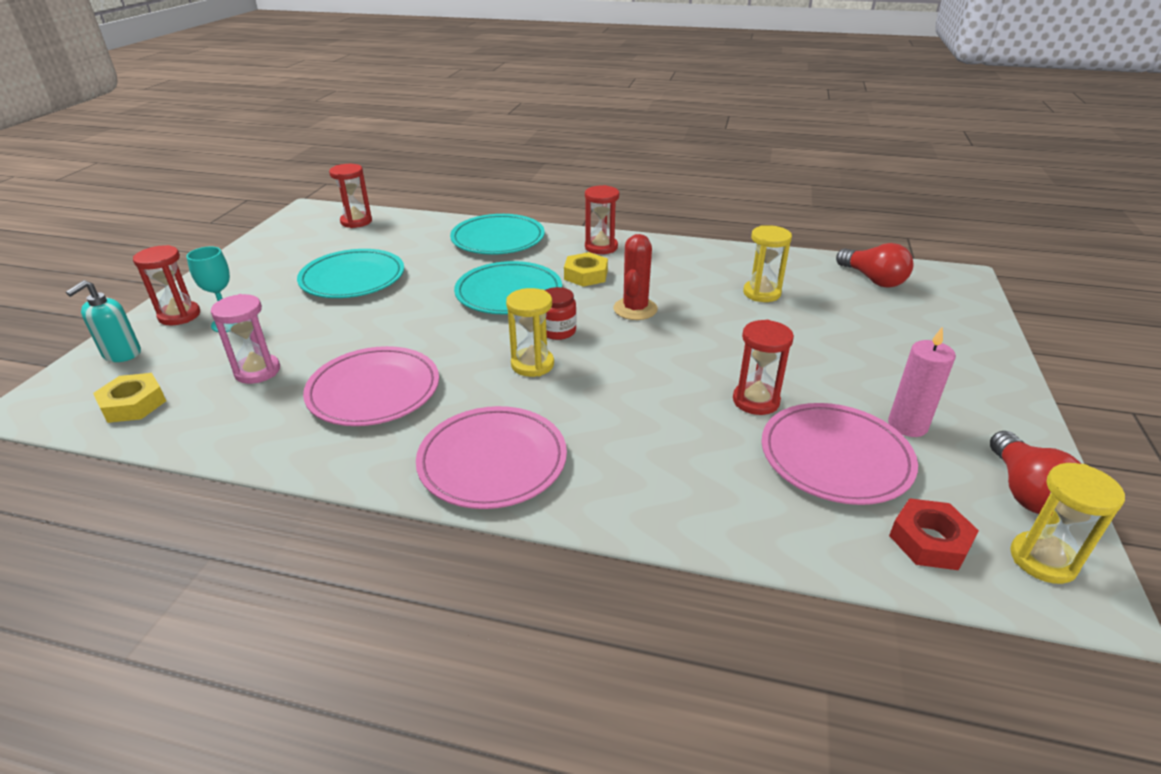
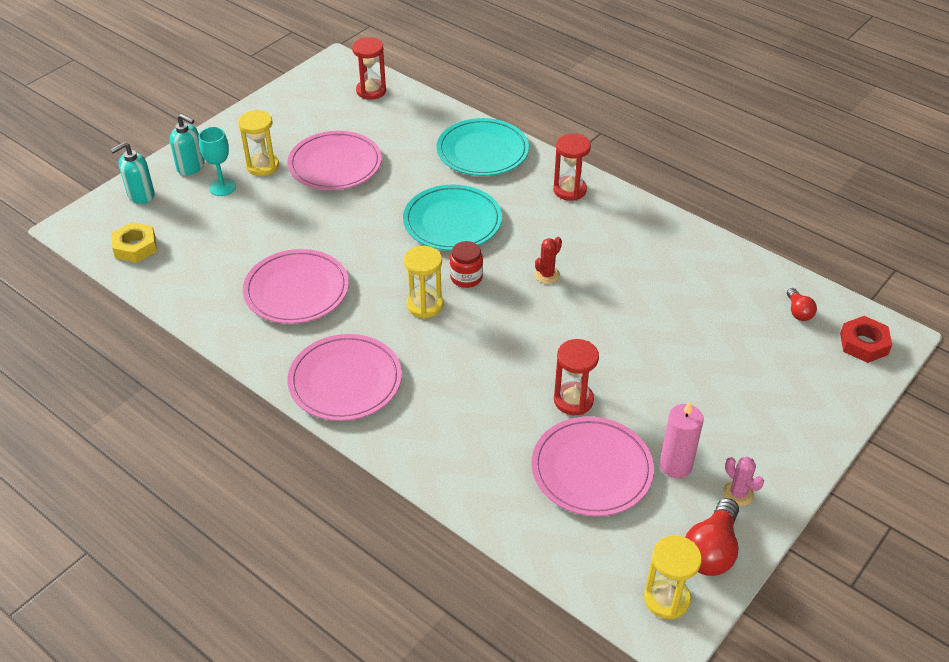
camera: 25 degrees right, 10 degrees up
red hourglass [133,245,200,325] -> turquoise soap dispenser [170,114,205,175]
pink hourglass [211,294,280,384] -> none
turquoise plate [297,249,404,298] -> pink plate [287,131,382,190]
yellow nut [564,252,608,287] -> none
red cactus [613,234,658,320] -> red cactus [534,237,562,284], size x0.63
yellow hourglass [743,225,792,302] -> yellow hourglass moved to [238,110,279,176]
red light bulb [836,243,914,288] -> red light bulb [787,288,817,321], size x0.56
red nut [889,498,979,570] -> red nut moved to [840,316,892,363]
none -> pink cactus [723,457,764,506]

